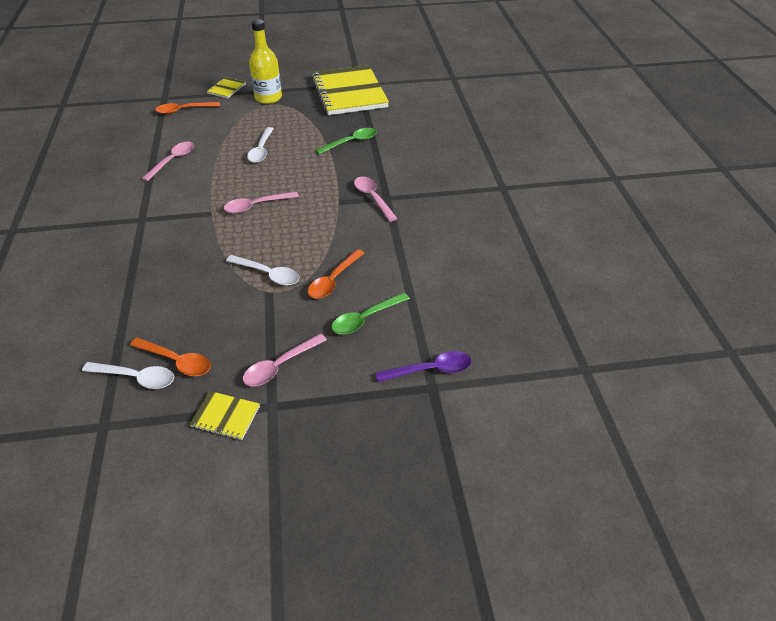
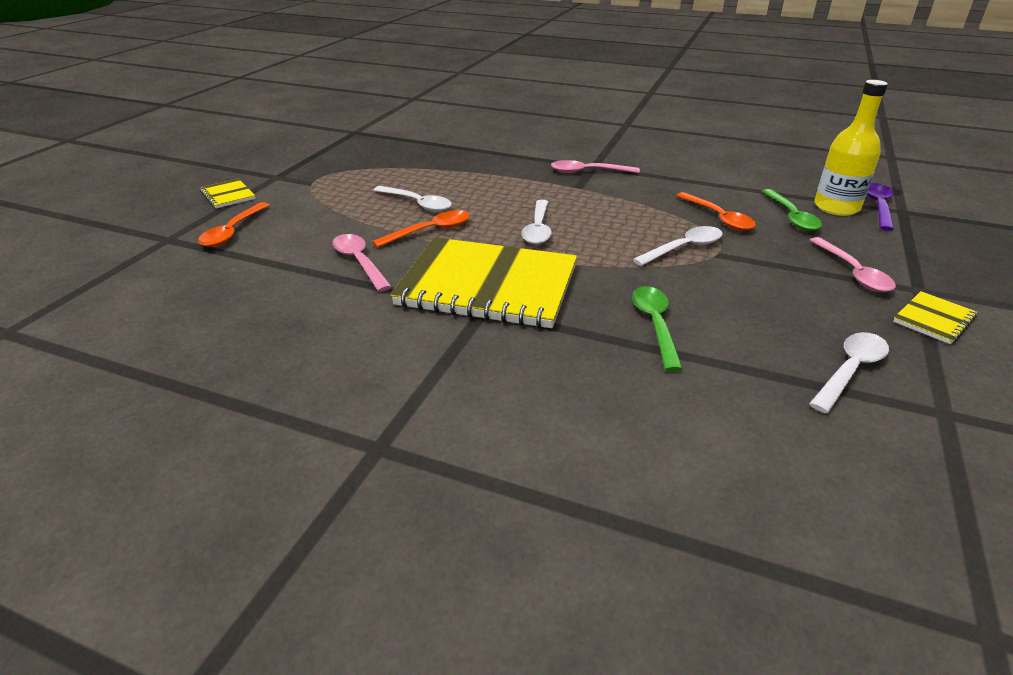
camera: 60 degrees left, 10 degrees down
orange spoon [130,337,210,376] -> orange spoon moved to [372,210,470,248]
pink spoon [224,191,299,213] -> white spoon [521,200,552,244]
yellow bottle [249,20,282,104] -> yellow bottle moved to [814,80,888,216]
yellow notebook [311,65,389,115] -> yellow notebook moved to [390,237,577,328]
green spoon [316,128,377,154] -> green spoon moved to [632,286,683,371]

